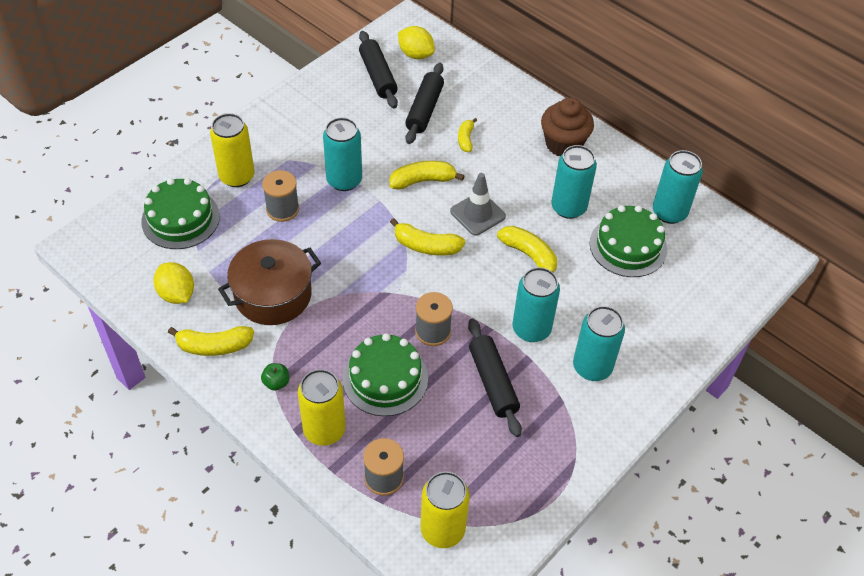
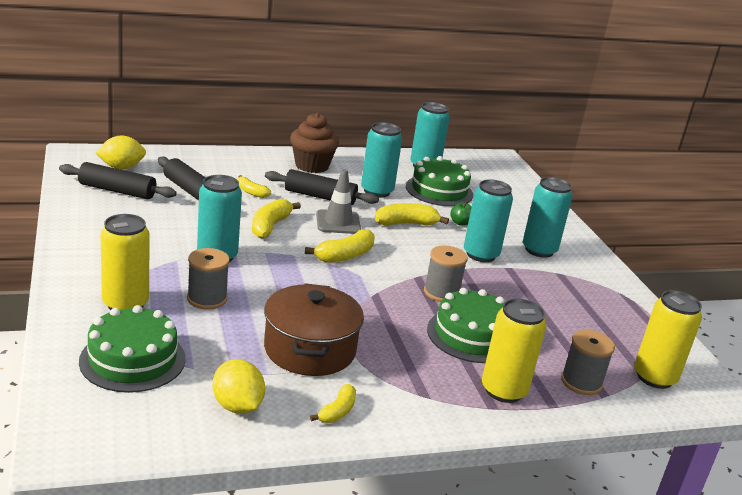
camera: 60 degrees left, 25 degrees down
yellow lemon [153,262,194,304] -> yellow lemon turned 60 degrees clockwise [212,359,265,414]
yellow banana [168,326,254,356] -> yellow banana [310,384,356,423], size x0.63
green apple [261,363,289,391] -> green apple moved to [450,202,471,226]
black rolling pin [468,319,522,437] -> black rolling pin moved to [265,169,379,205]

